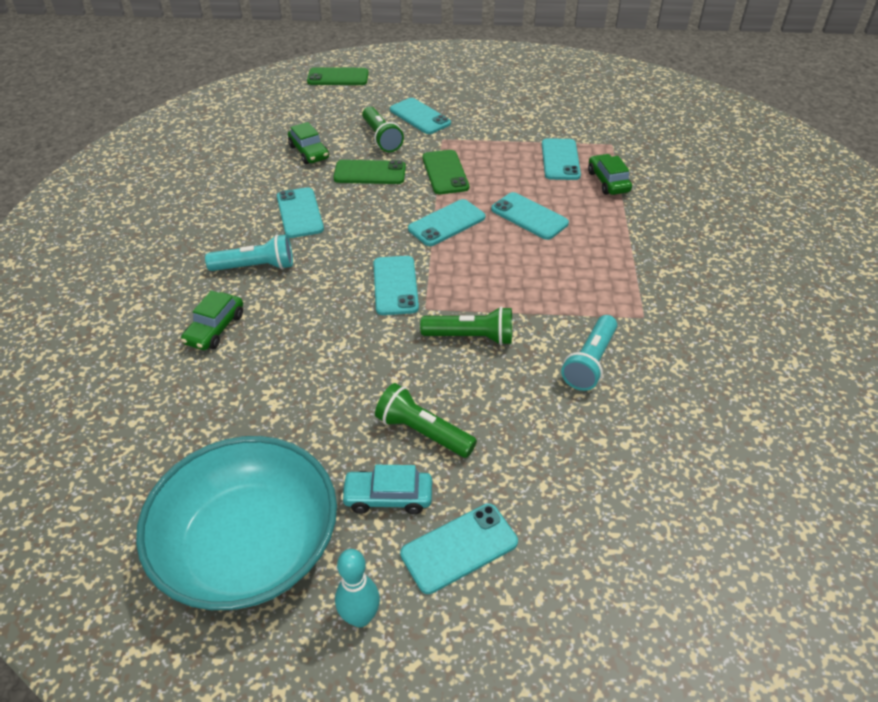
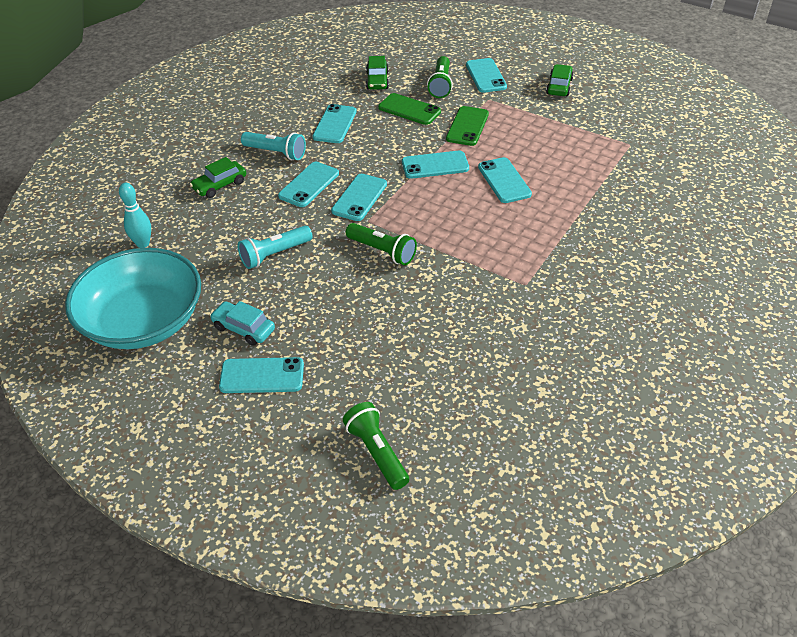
camera: 30 degrees right, 0 degrees up
green phone [307,67,369,85] -> none
turquoise bowling pin [335,549,380,628] -> turquoise bowling pin moved to [119,183,151,248]
green flashlight [375,383,477,458] -> green flashlight moved to [343,402,409,490]
turquoise phone [542,138,581,180] -> turquoise phone moved to [278,162,339,207]
turquoise flashlight [561,315,617,391] -> turquoise flashlight moved to [238,226,313,269]
green car [588,154,632,195] -> green car moved to [546,64,574,96]

